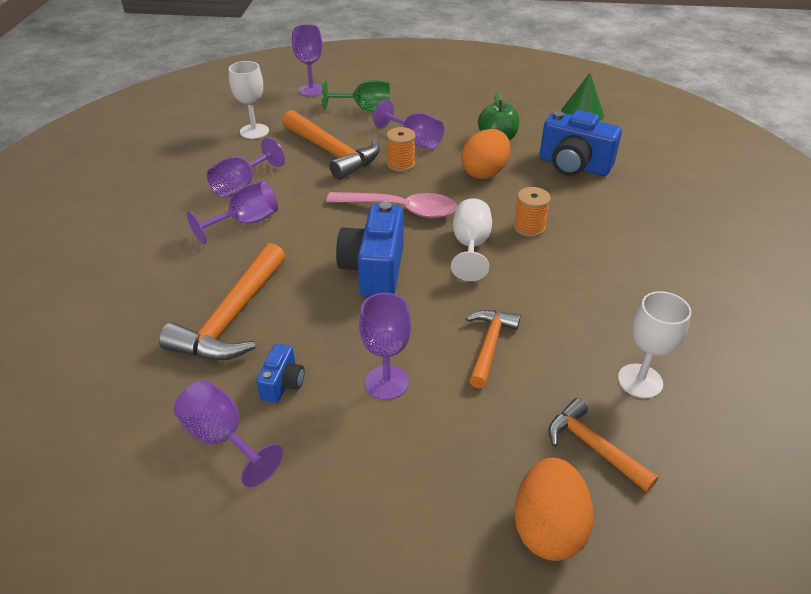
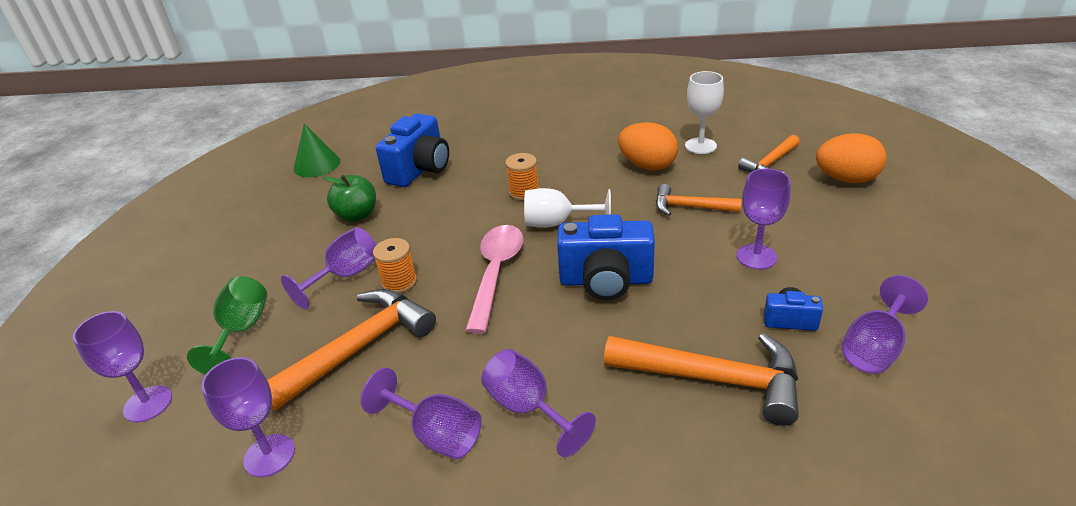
camera: 90 degrees left, 5 degrees down
white goblet [229,61,269,139] -> purple goblet [201,357,295,477]
orange egg [461,129,510,179] -> orange egg moved to [618,122,678,171]

